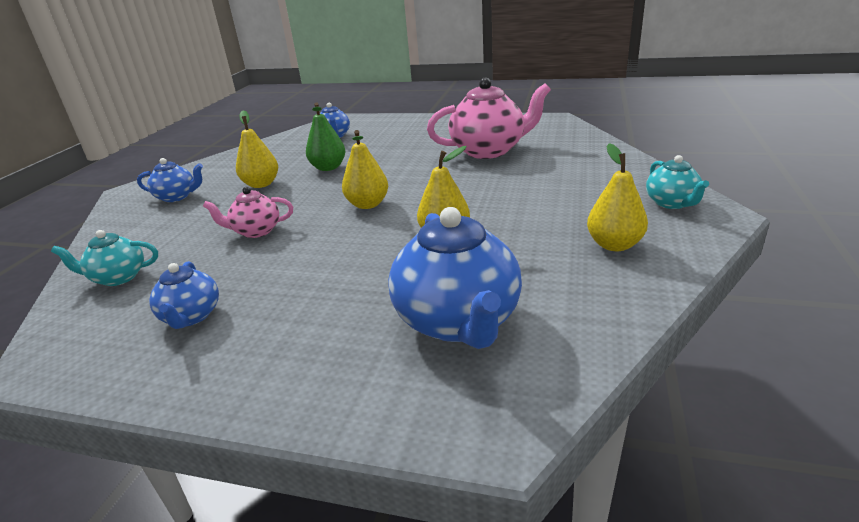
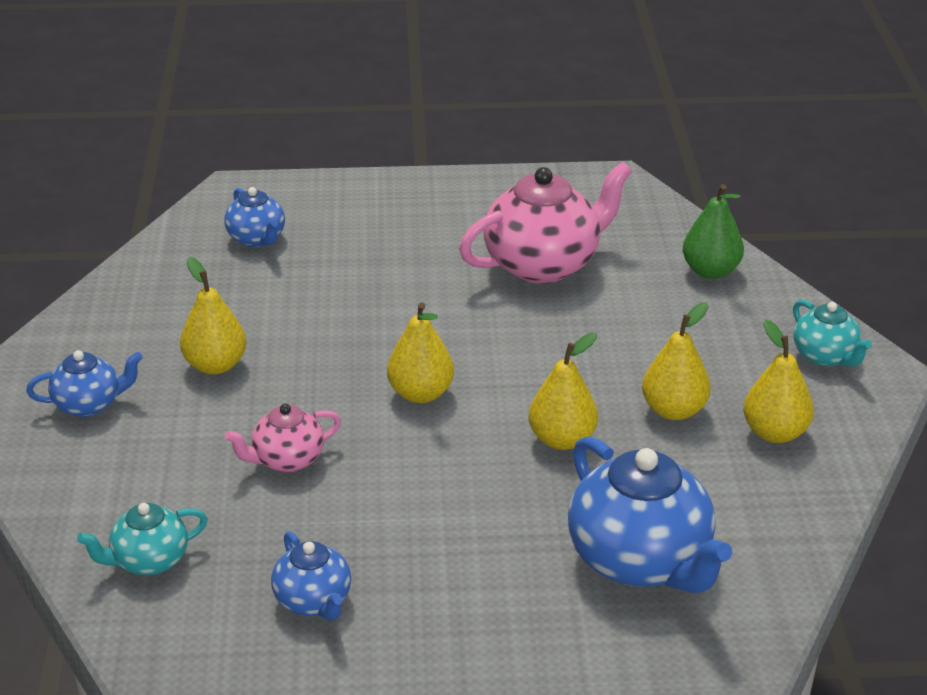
camera: 20 degrees left, 5 degrees up
green pear [306,103,345,171] -> green pear moved to [683,184,744,279]
none -> yellow pear [642,302,711,420]

